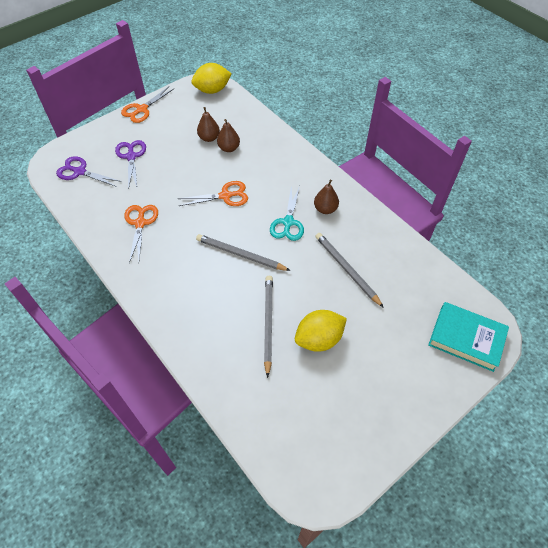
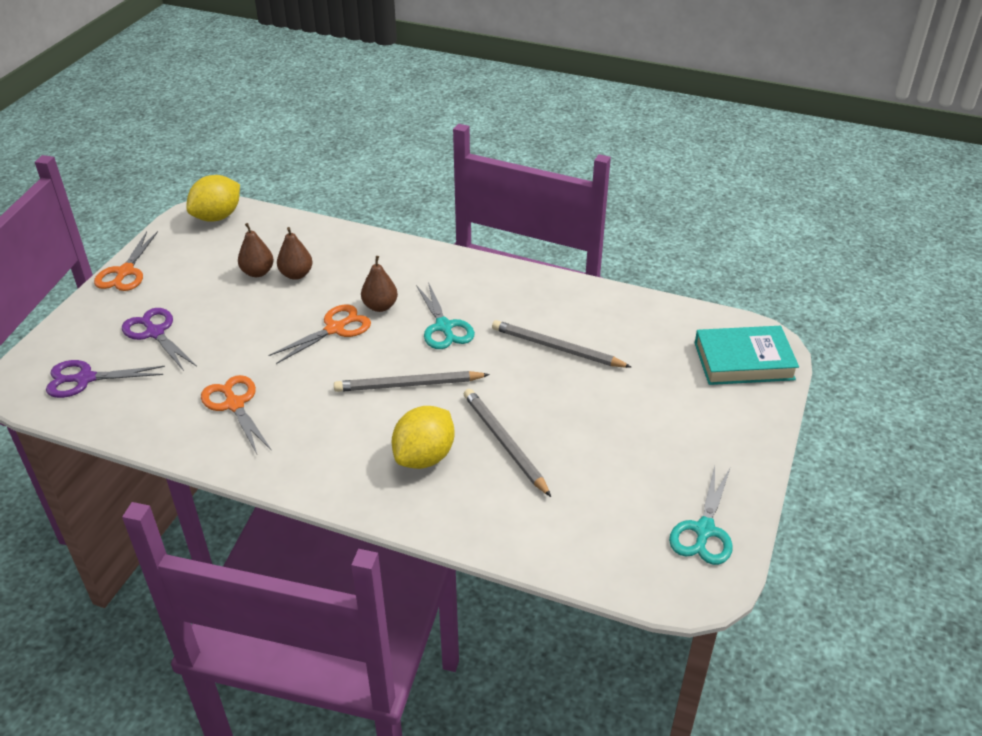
camera: 30 degrees left, 15 degrees down
yellow lemon [295,310,347,352] -> yellow lemon moved to [392,406,455,469]
brown pear [314,180,339,214] -> brown pear moved to [361,256,398,312]
none -> turquoise scissors [669,466,733,565]

